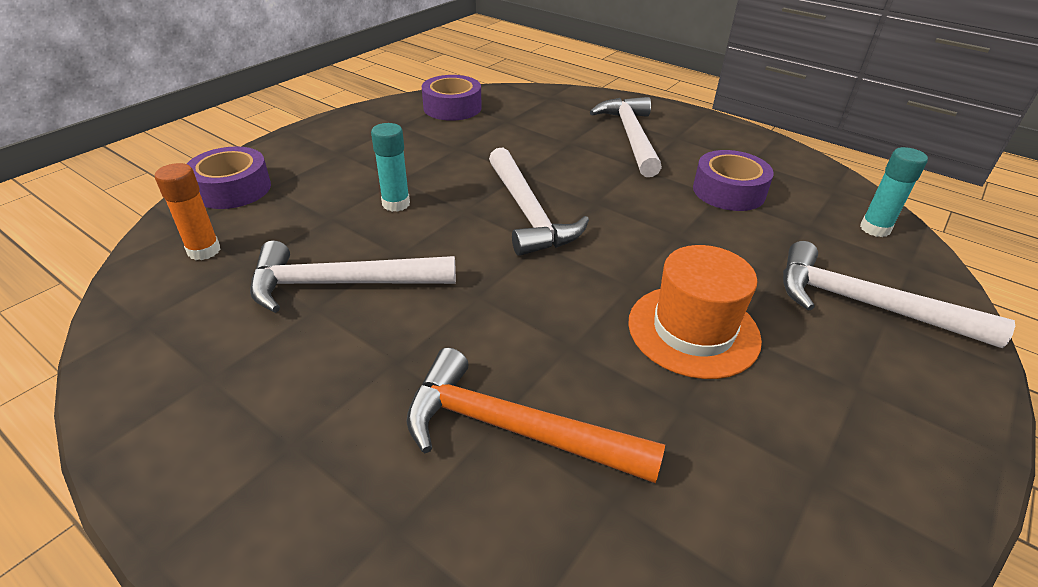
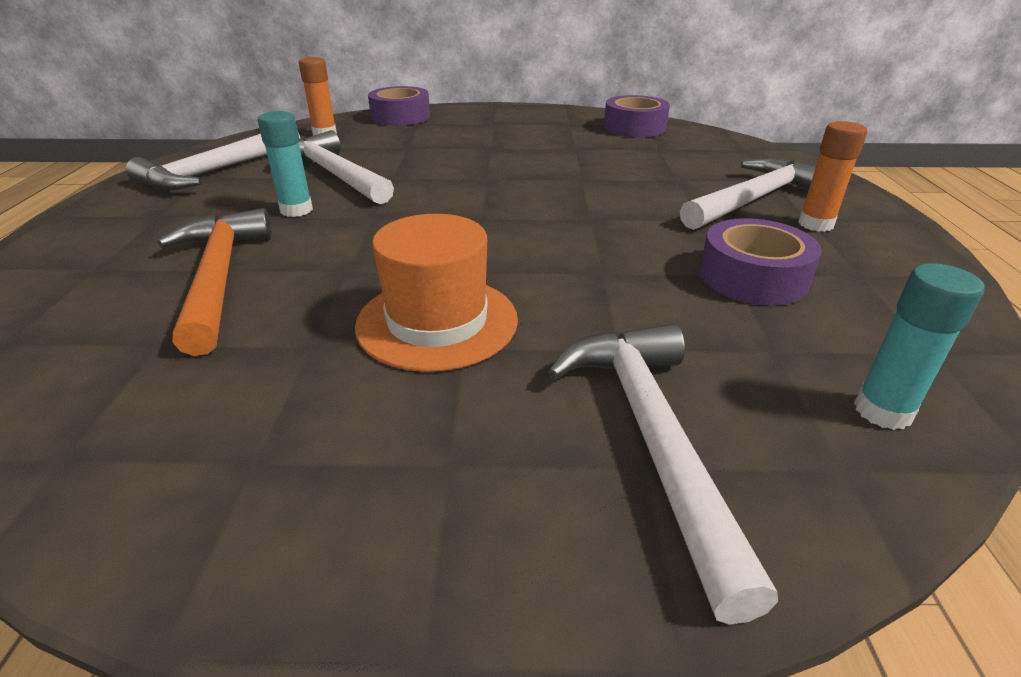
camera: 55 degrees right, 5 degrees down
turquoise glue stick [371,123,410,212] -> turquoise glue stick moved to [257,111,313,217]
white hammer [489,147,589,256] -> white hammer moved to [126,133,300,190]
none -> orange glue stick [798,121,867,232]

